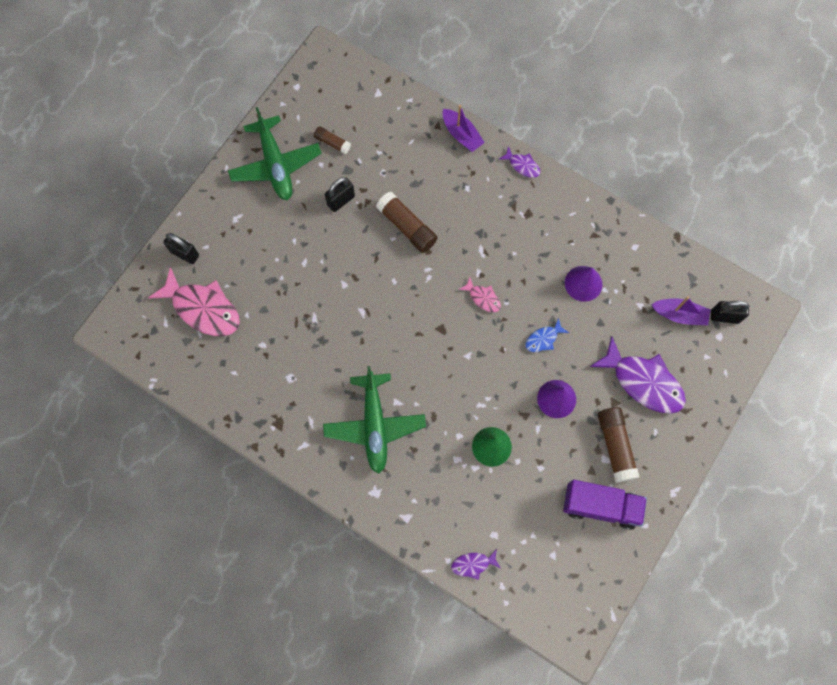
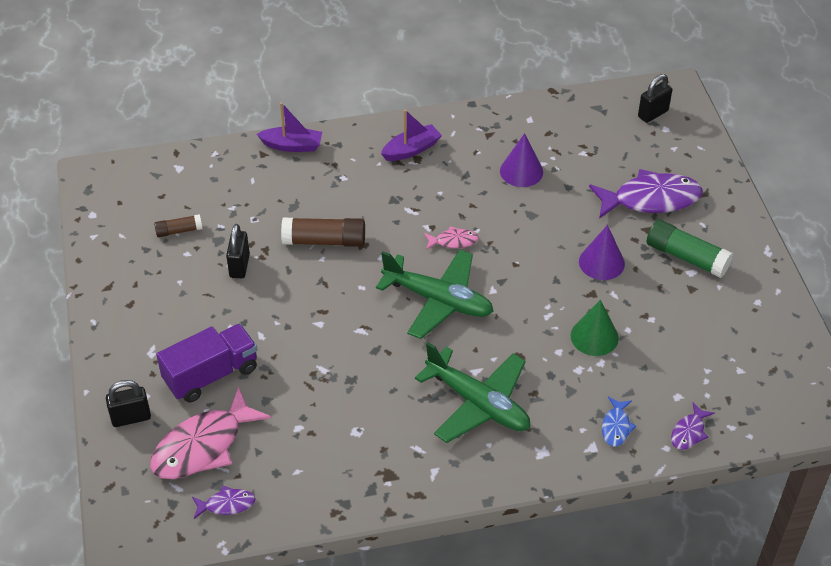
camera: 45 degrees left, 25 degrees down
pink fish [148,267,240,336] -> pink fish turned 150 degrees clockwise [150,386,271,479]
green plane [228,107,322,200] -> green plane moved to [376,250,493,339]
purple fish [499,146,540,178] -> purple fish moved to [192,486,256,519]
blue fish [525,318,569,352] -> blue fish moved to [602,397,636,447]
purple truck [563,480,647,530] -> purple truck moved to [156,324,257,403]
brown glue stick [598,407,639,483] -> green glue stick [647,220,733,278]
purple boat [651,296,711,326] -> purple boat moved to [381,109,442,161]

